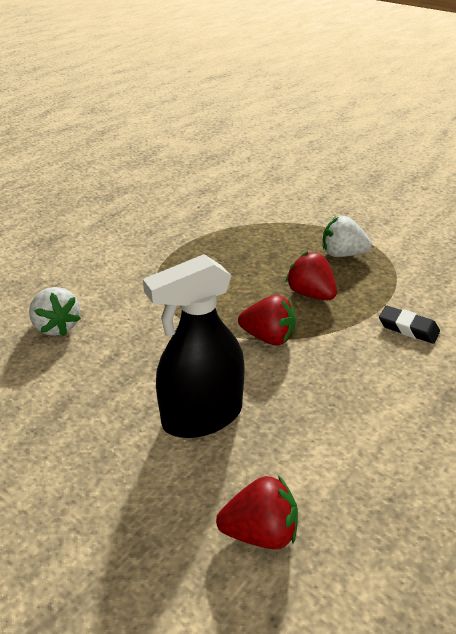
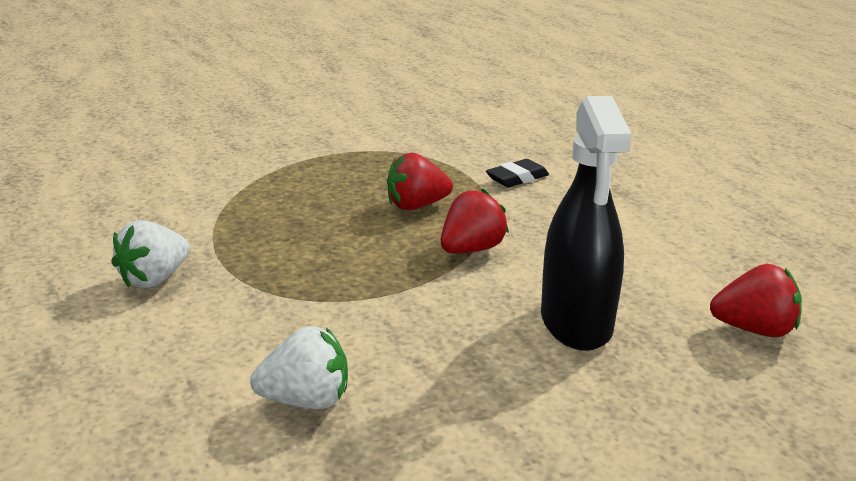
camera: 65 degrees left, 10 degrees down
red strawberry [216,475,298,549] -> red strawberry turned 75 degrees clockwise [710,264,802,337]
white strawberry [323,216,372,257] -> white strawberry moved to [111,220,190,288]

